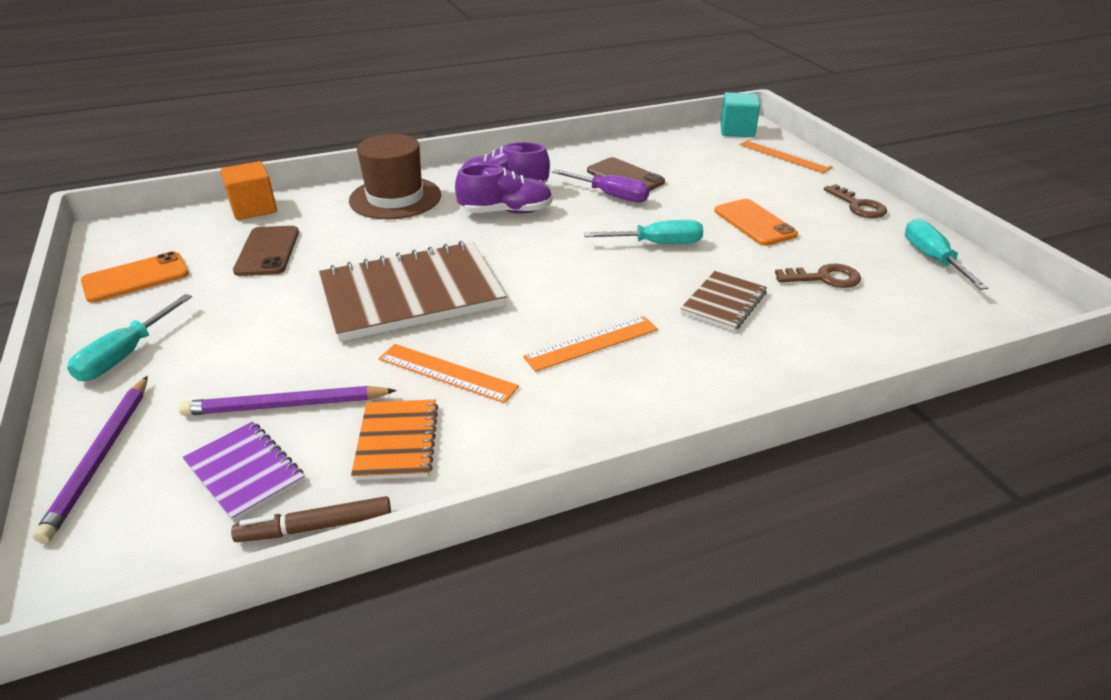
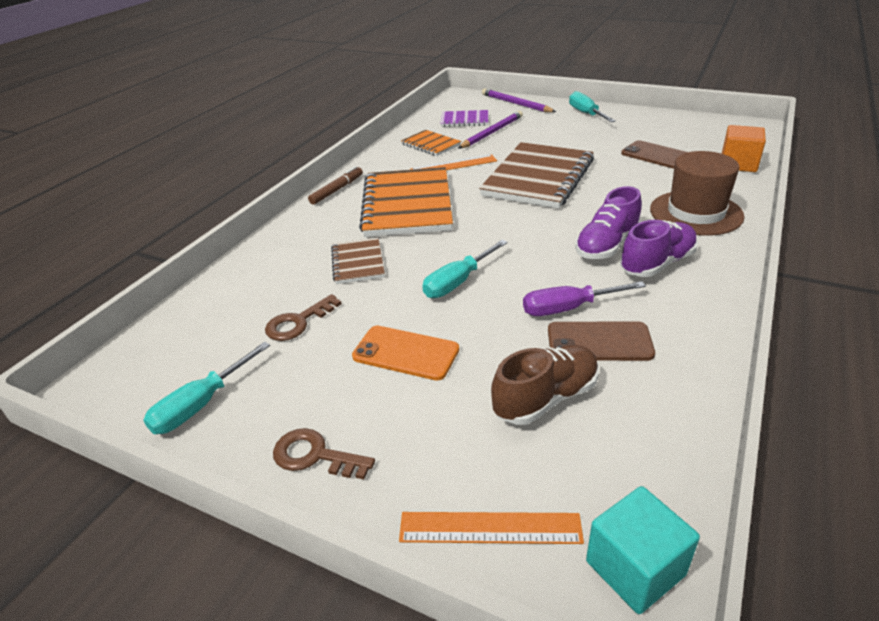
camera: 140 degrees right, 0 degrees up
orange phone [81,251,189,303] -> none
brown marker [231,496,391,542] -> brown marker moved to [308,166,363,205]
orange ruler [523,316,658,372] -> orange notebook [359,167,453,237]
turquoise screwdriver [905,219,988,290] -> turquoise screwdriver turned 90 degrees clockwise [143,342,270,434]
none -> brown shoe [491,345,599,425]

